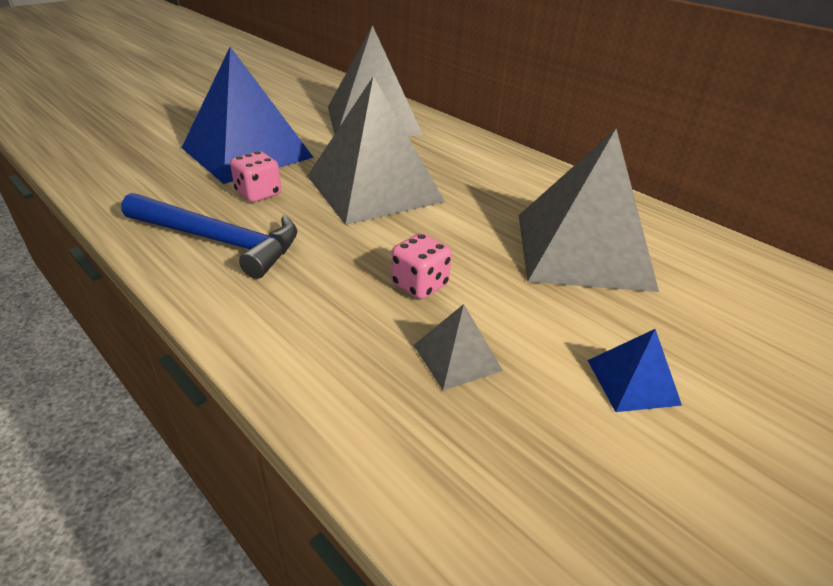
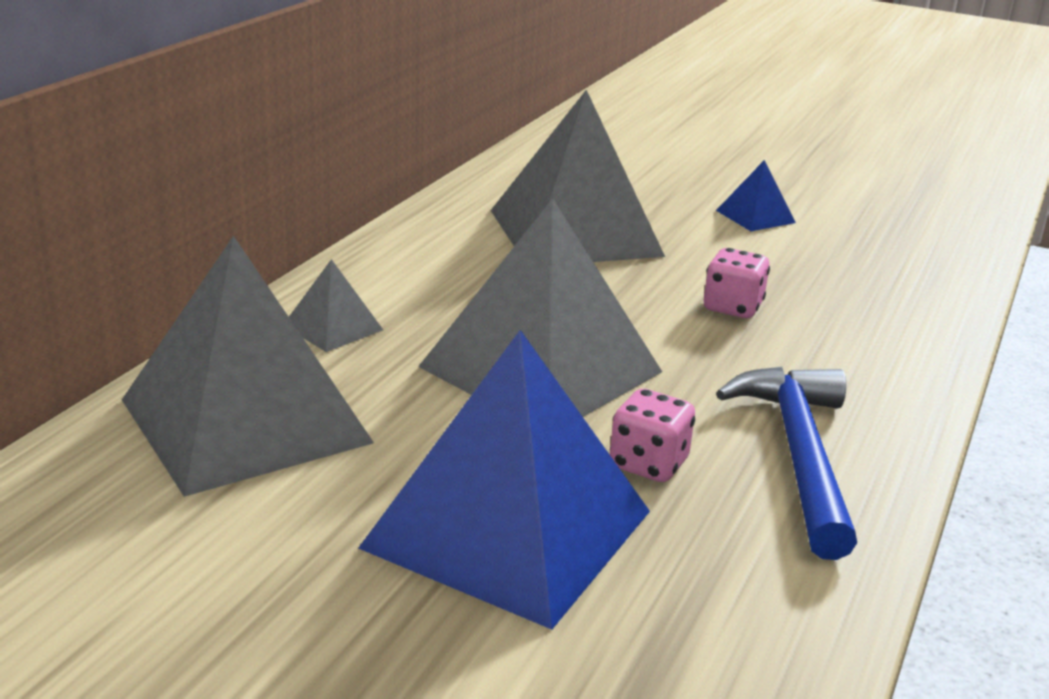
camera: 110 degrees left, 10 degrees down
grey pyramid [414,304,503,391] -> grey pyramid moved to [289,259,383,352]

